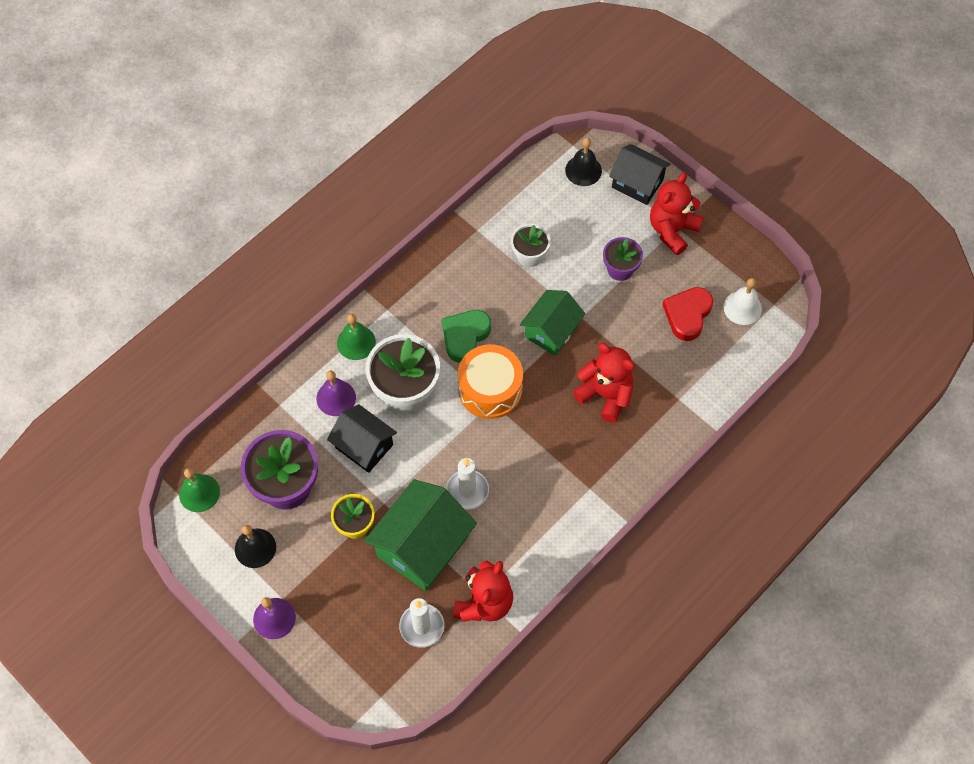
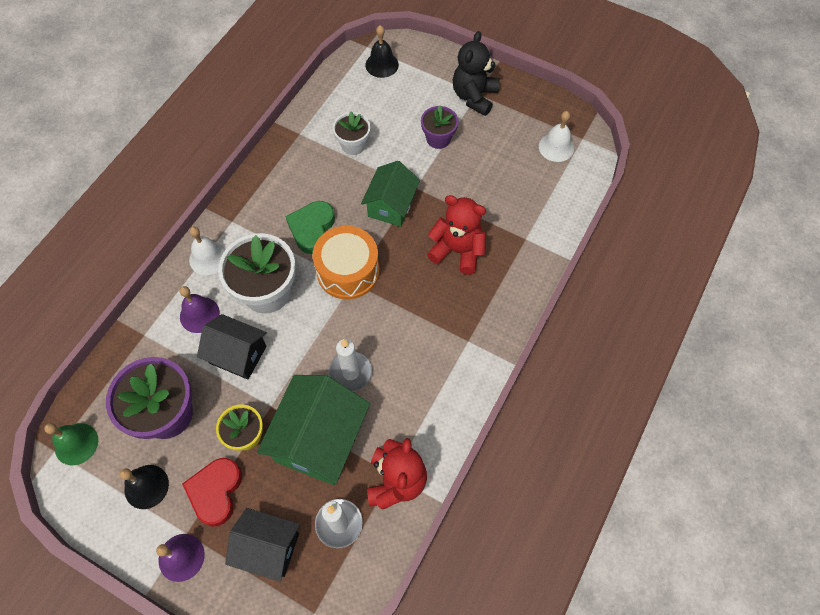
camera: 15 degrees left, 0 degrees up
green bell [337,314,376,360] -> white bell [189,227,226,275]
black house [609,144,671,205] -> black house moved to [225,508,300,582]
red teddy bear [650,173,703,255] -> black teddy bear [453,31,500,116]
red heart [663,287,713,341] -> red heart moved to [182,458,242,526]

